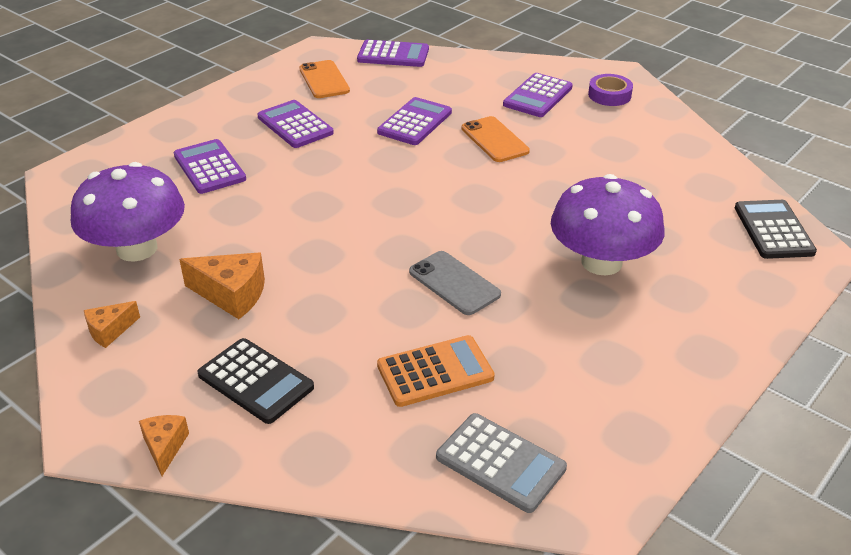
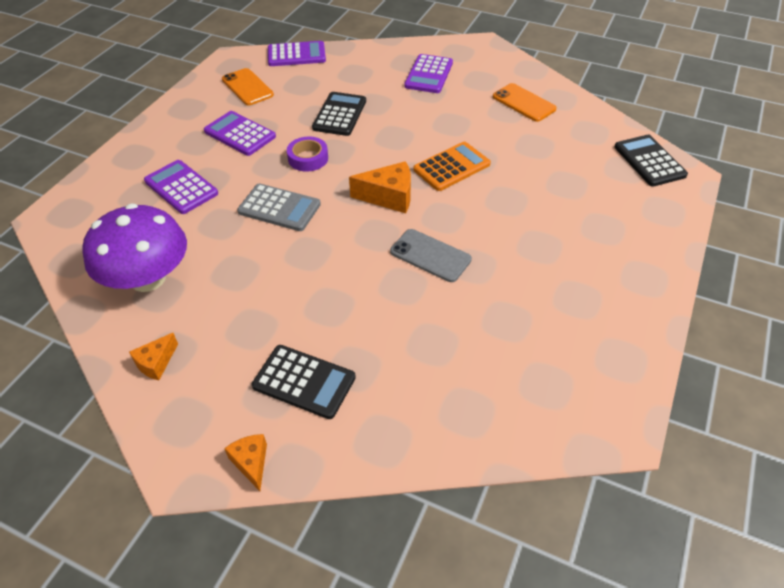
camera: 15 degrees left, 10 degrees up
orange cheese [179,253,265,319] -> orange cheese moved to [349,161,411,213]
purple calculator [377,97,452,145] -> black calculator [312,92,366,136]
orange calculator [377,335,495,407] -> orange calculator moved to [413,142,491,191]
grey calculator [436,413,567,513] -> grey calculator moved to [237,183,321,231]
orange phone [462,116,530,162] -> orange phone moved to [493,83,557,122]
purple mushroom [551,174,665,276] -> none
purple tape [588,74,633,106] -> purple tape moved to [287,136,328,172]

